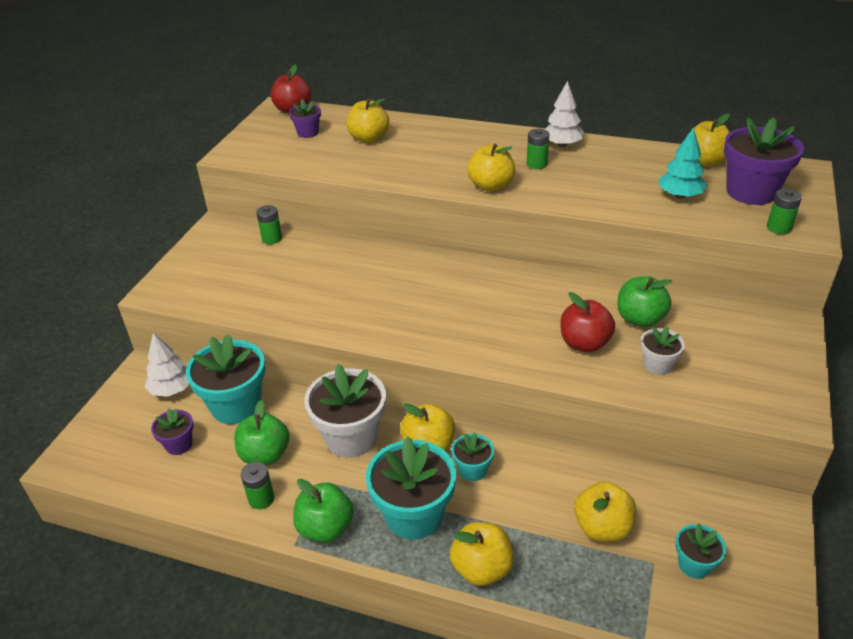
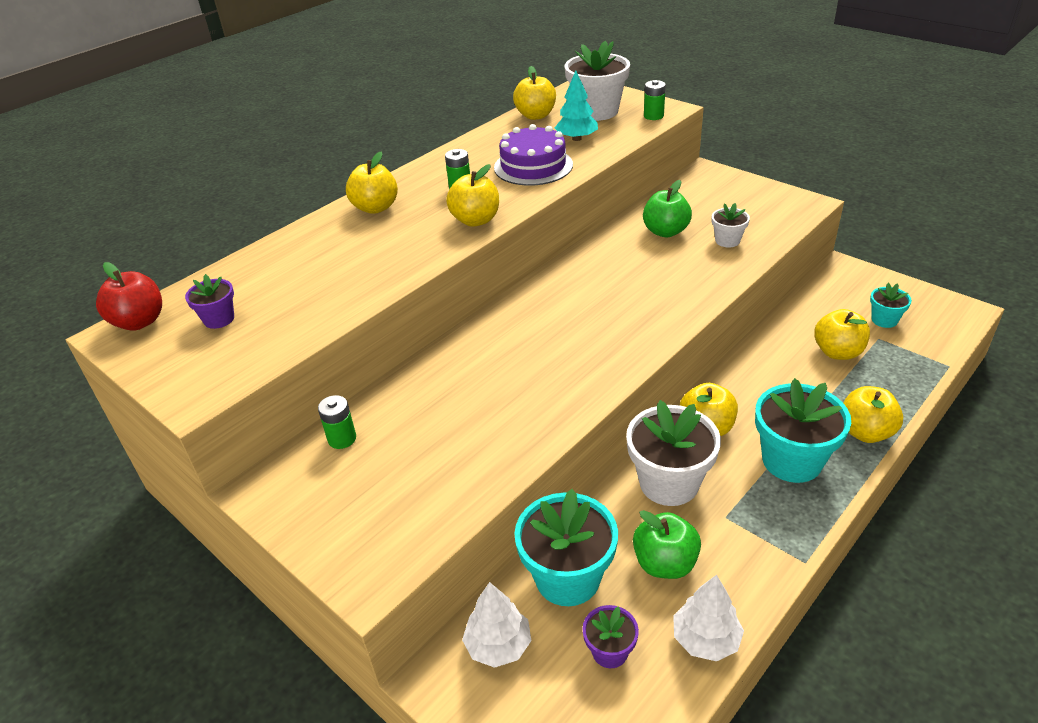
camera: 65 degrees left, 0 degrees up
green battery [241,462,274,509] -> none
green apple [293,479,354,543] -> none
yellow apple [346,98,389,143] -> yellow apple moved to [346,152,398,214]
turquoise flower pot [451,433,494,481] -> none
white tree [544,81,584,147] -> white tree moved to [673,575,744,661]
red apple [560,292,615,352] -> none
purple flower pot [724,117,804,205] -> white flower pot [565,41,630,121]
none -> purple cake [494,124,573,186]

